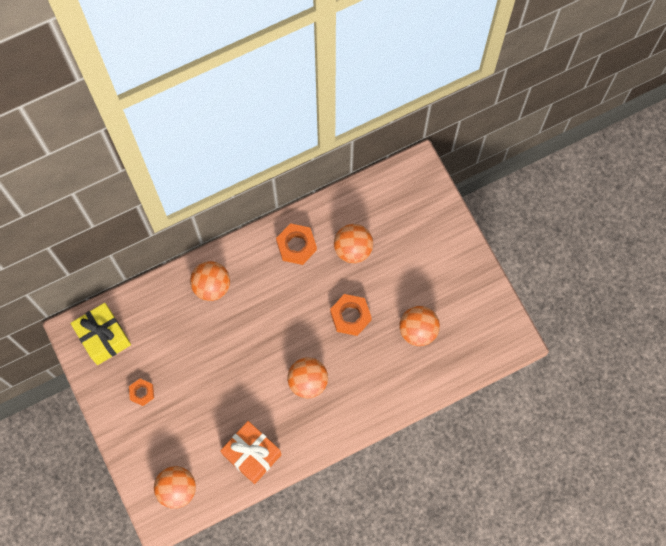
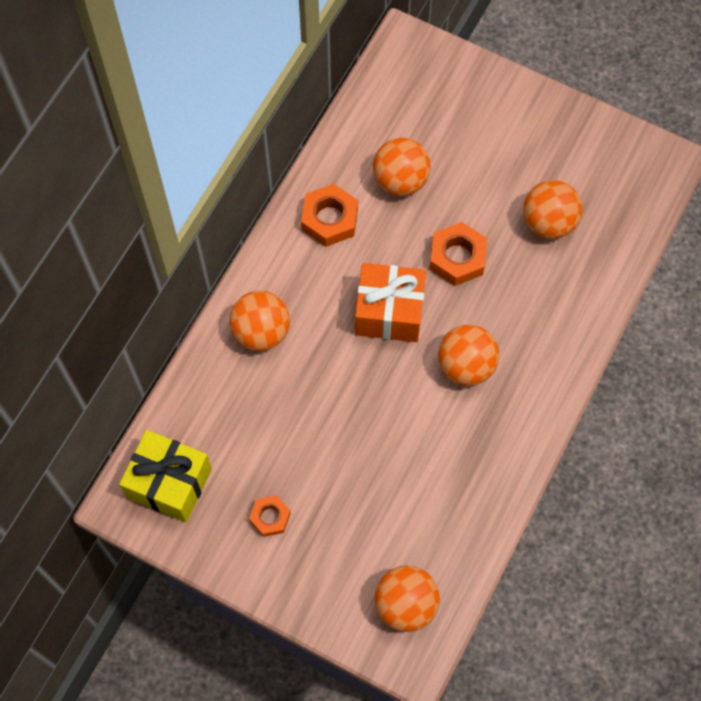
camera: 35 degrees left, 5 degrees down
orange gift [220,421,282,484] -> orange gift moved to [355,263,426,342]

